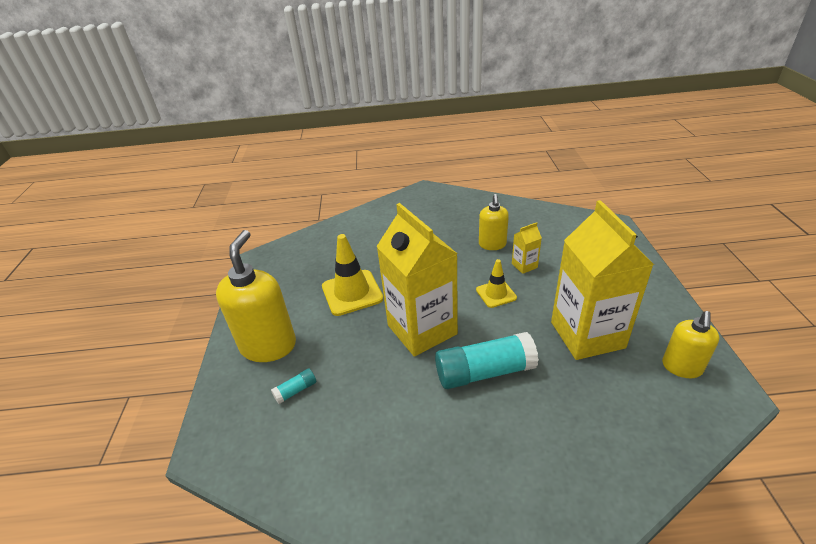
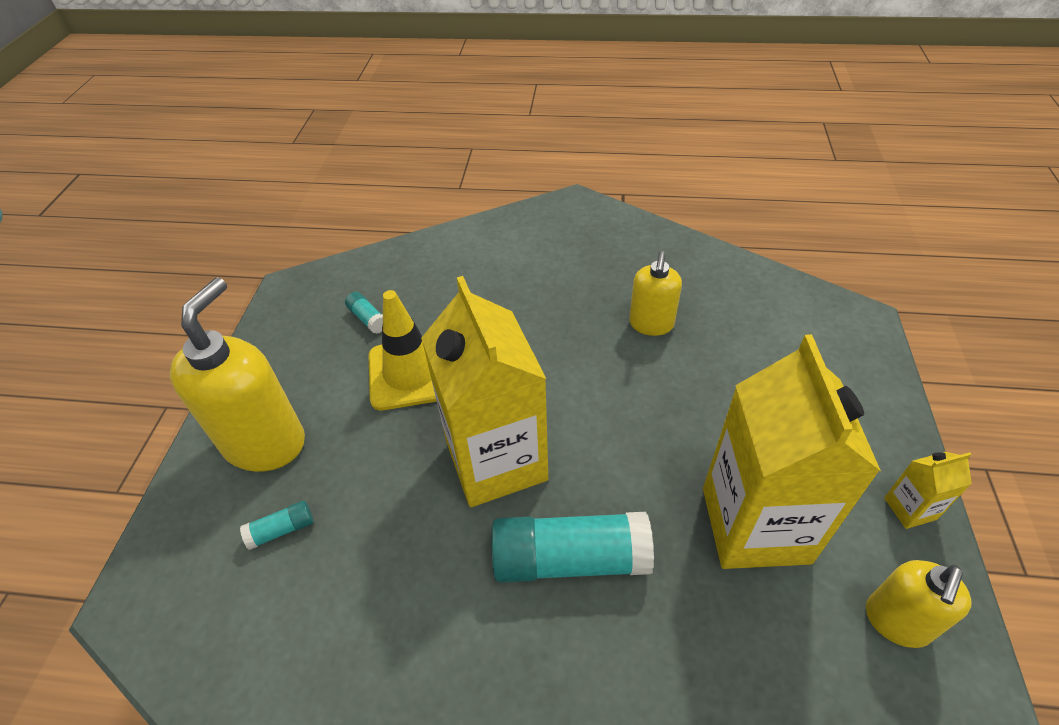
camera: 10 degrees right, 10 degrees up
yellow traffic cone [476,259,517,308] -> none
yellow carton [512,222,542,274] -> yellow carton moved to [884,452,972,529]
none -> turquoise glue stick [345,292,383,334]

